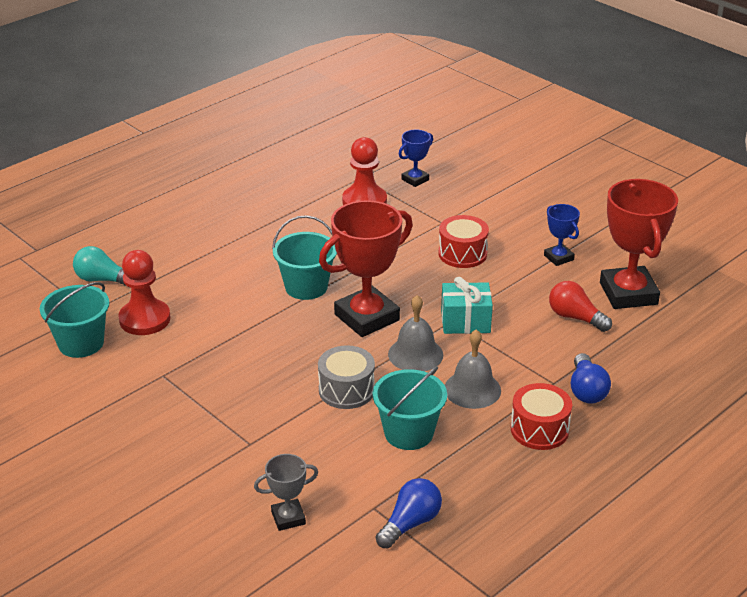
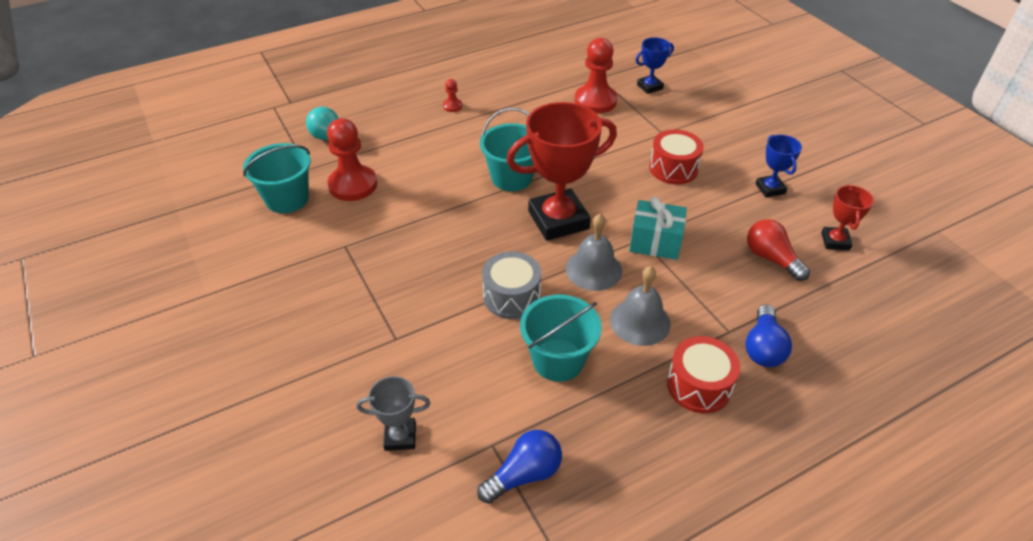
camera: 15 degrees right, 10 degrees up
red trophy [600,179,678,309] -> red trophy [821,184,874,250], size x0.49
none -> red pawn [443,79,462,112]

